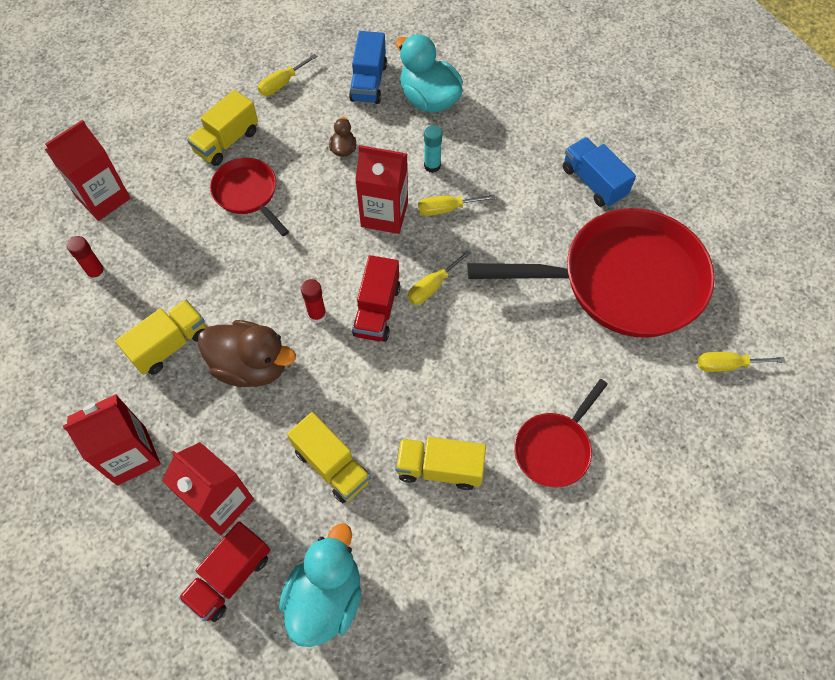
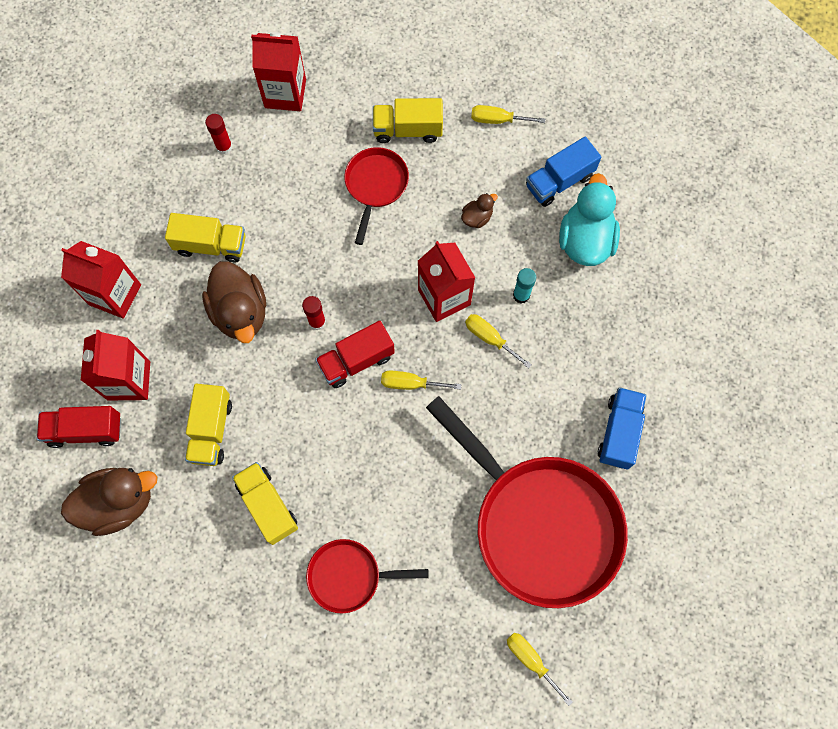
camera: 50 degrees right, 10 degrees up
turquoise duck [279,523,361,647] -> brown duck [61,468,157,536]

